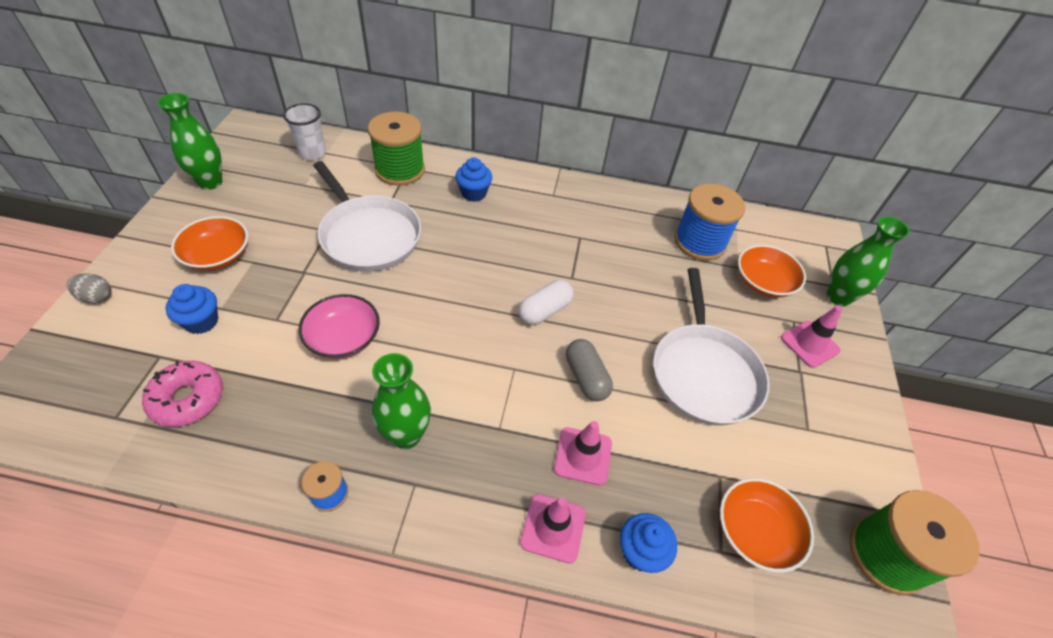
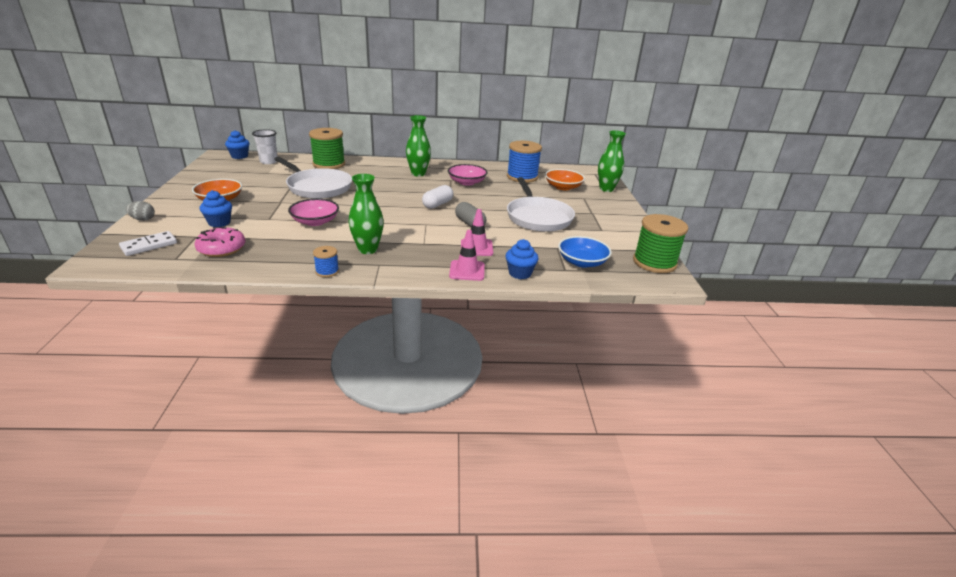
camera: 10 degrees left, 20 degrees down
green vase [158,93,222,190] -> green vase moved to [406,115,431,176]
blue cupcake [455,157,492,202] -> blue cupcake moved to [225,130,249,159]
orange bowl [720,478,814,572] -> blue bowl [558,236,612,268]
pink traffic cone [781,306,842,368] -> none
none -> white domino [119,231,177,256]
none -> pink bowl [448,164,488,186]

